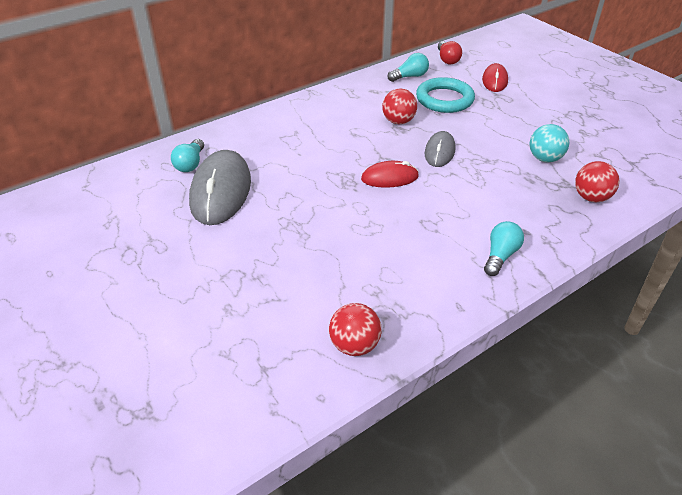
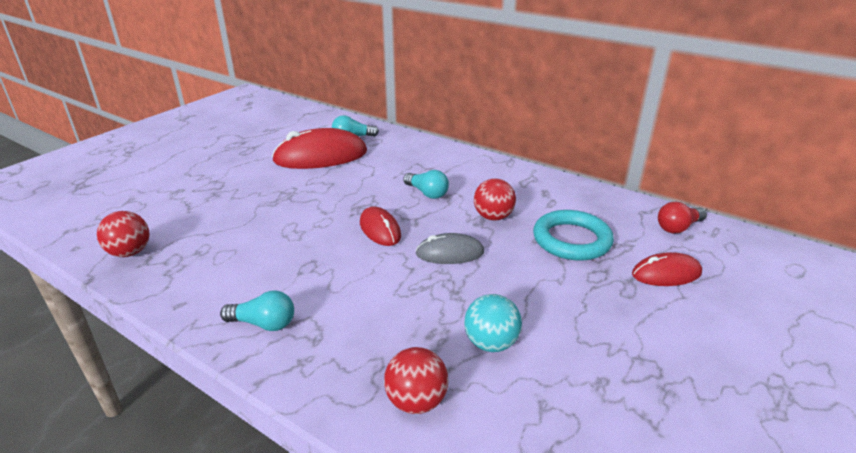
camera: 70 degrees right, 10 degrees down
grey mouse [189,150,251,225] -> red mouse [272,128,367,169]
turquoise light bulb [387,53,429,82] -> turquoise light bulb moved to [403,170,449,199]

